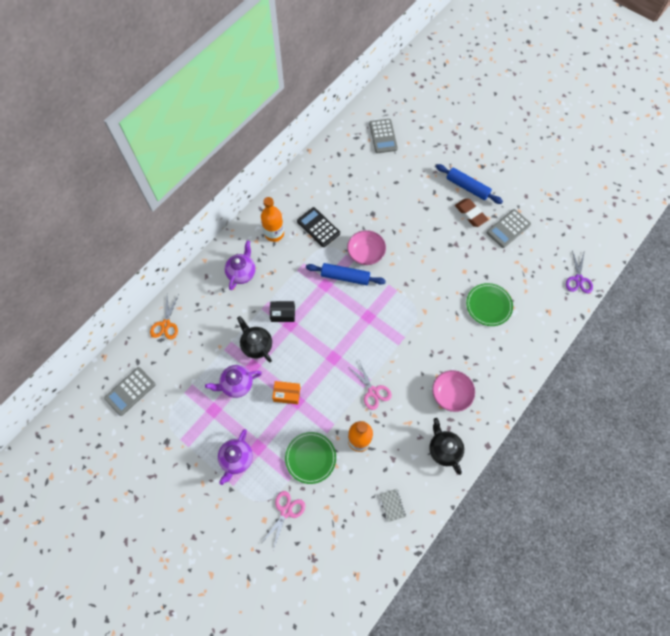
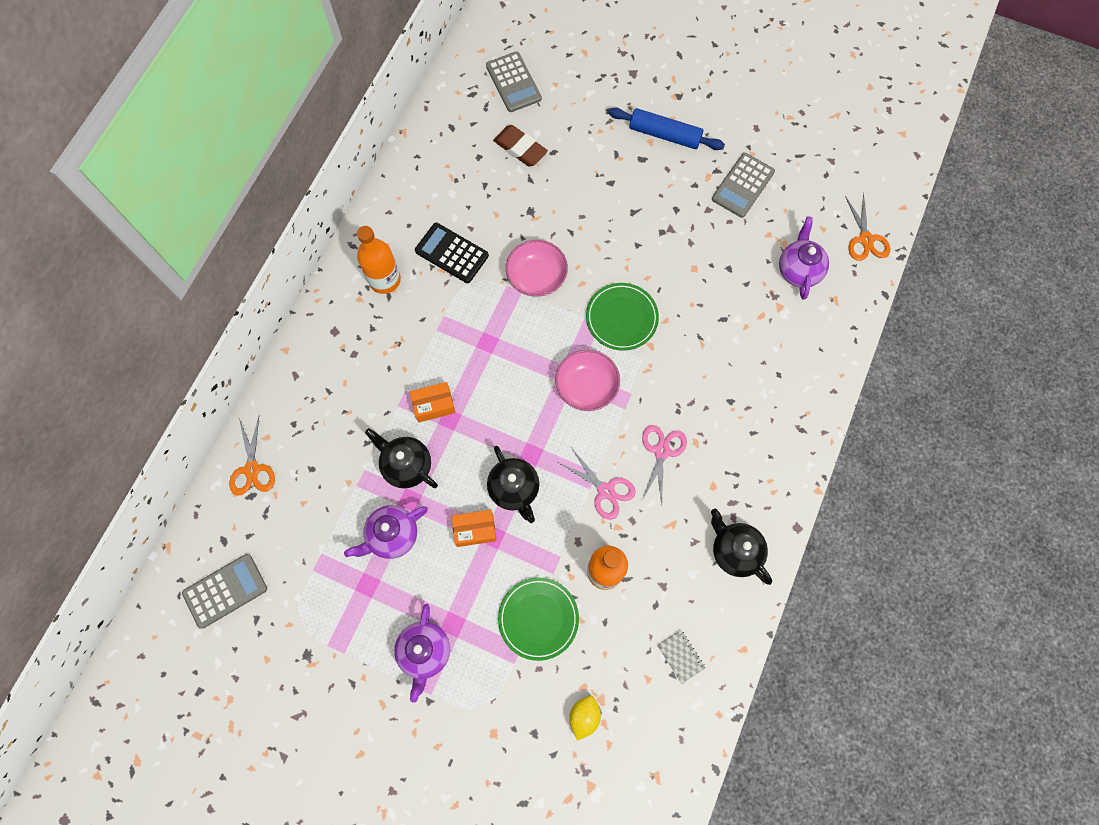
camera: 15 degrees left, 5 degrees up
grey calculator [104,367,156,416] -> grey calculator turned 150 degrees counterclockwise [182,554,267,629]
purple teapot [225,240,256,290] -> purple teapot moved to [779,217,829,300]
pink scissors [262,491,305,550] -> pink scissors moved to [642,425,687,506]
black box [270,301,295,322] -> orange box [410,382,455,422]
blue rolling pin [306,263,386,285] -> none
pink bowl [432,370,475,412] -> pink bowl moved to [555,350,620,411]
brown eraser [455,198,489,227] -> brown eraser moved to [493,125,548,167]
green plate [466,283,513,326] -> green plate moved to [586,283,659,351]
purple scissors [566,250,593,293] -> orange scissors [845,193,890,261]
none -> black teapot [487,446,539,523]
none -> yellow lemon [569,696,601,741]

